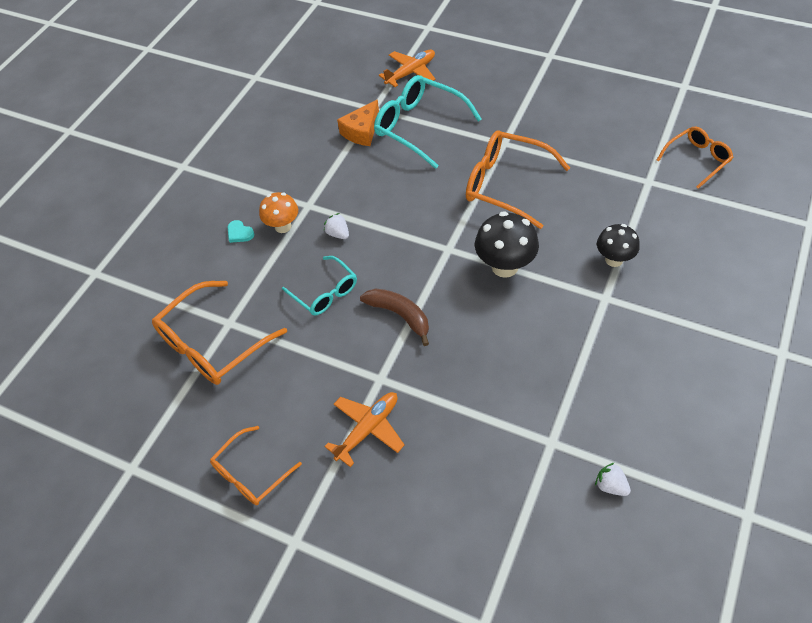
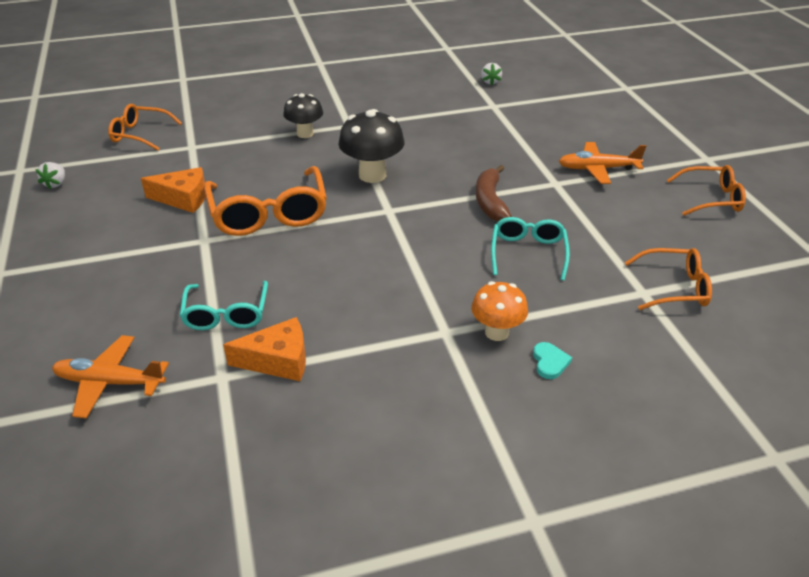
camera: 135 degrees left, 15 degrees down
orange glasses [152,281,287,385] -> orange glasses [625,248,712,310], size x0.61
white strawberry [324,213,349,239] -> white strawberry moved to [35,162,65,189]
turquoise glasses [374,75,482,169] -> turquoise glasses [180,281,268,330], size x0.61
none -> orange cheese [141,167,206,213]

